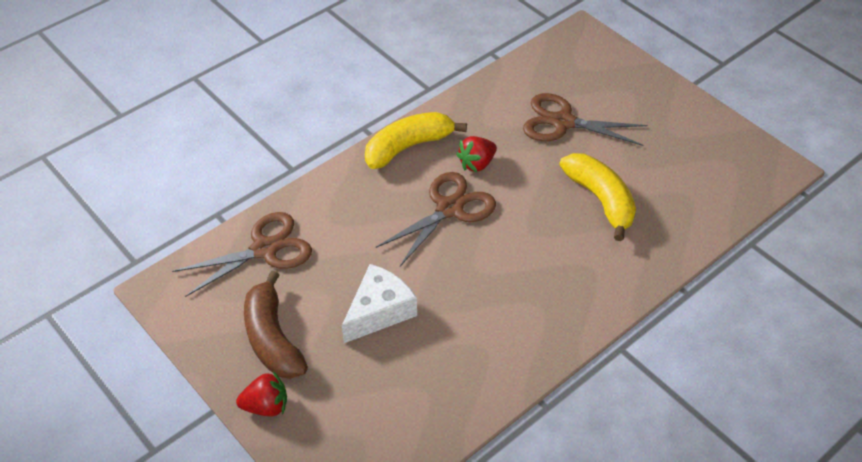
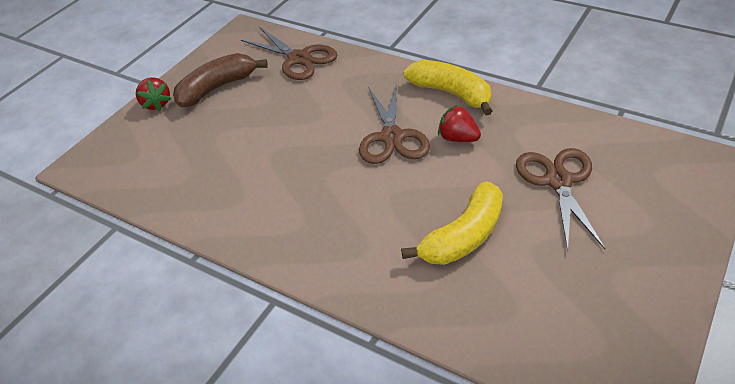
camera: 75 degrees right, 5 degrees down
white cheese [342,264,417,343] -> none
brown scissors [376,172,496,266] -> brown scissors turned 60 degrees clockwise [359,83,430,164]

